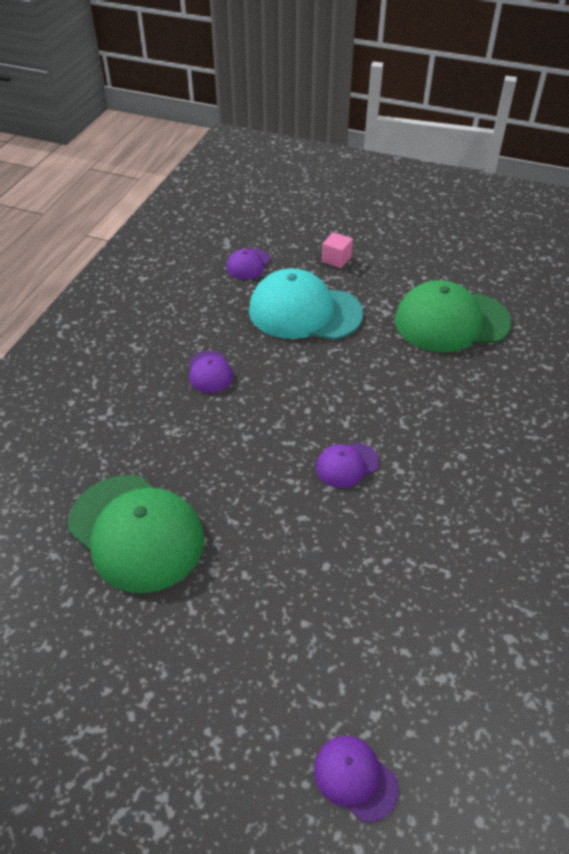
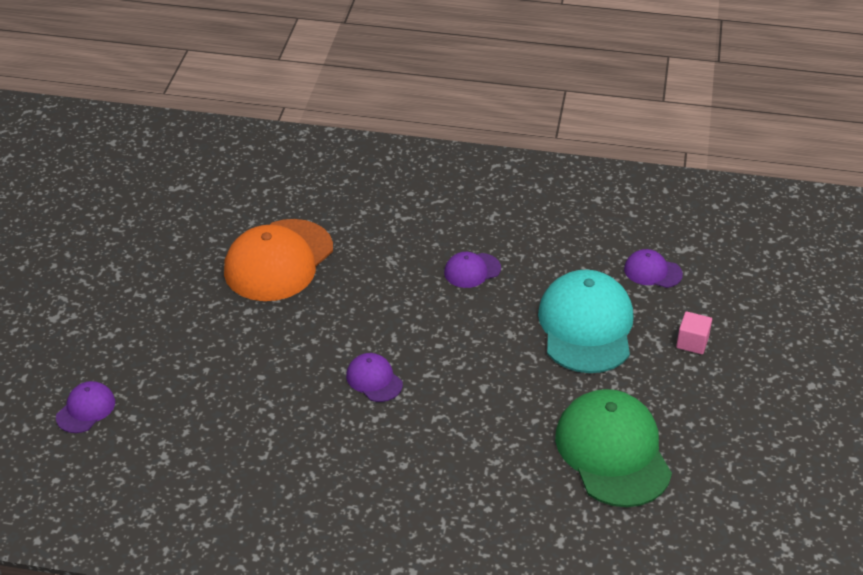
camera: 80 degrees right, 5 degrees down
green cap [68,475,204,593] -> orange cap [224,219,333,301]

